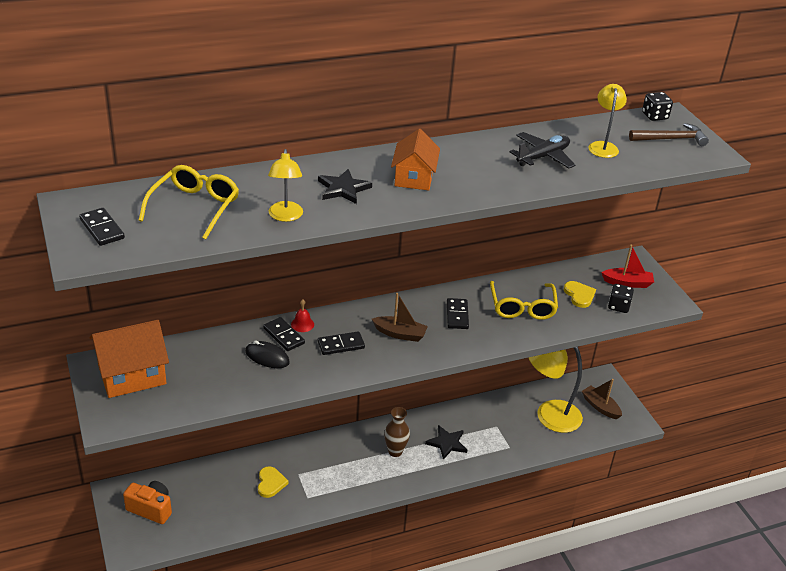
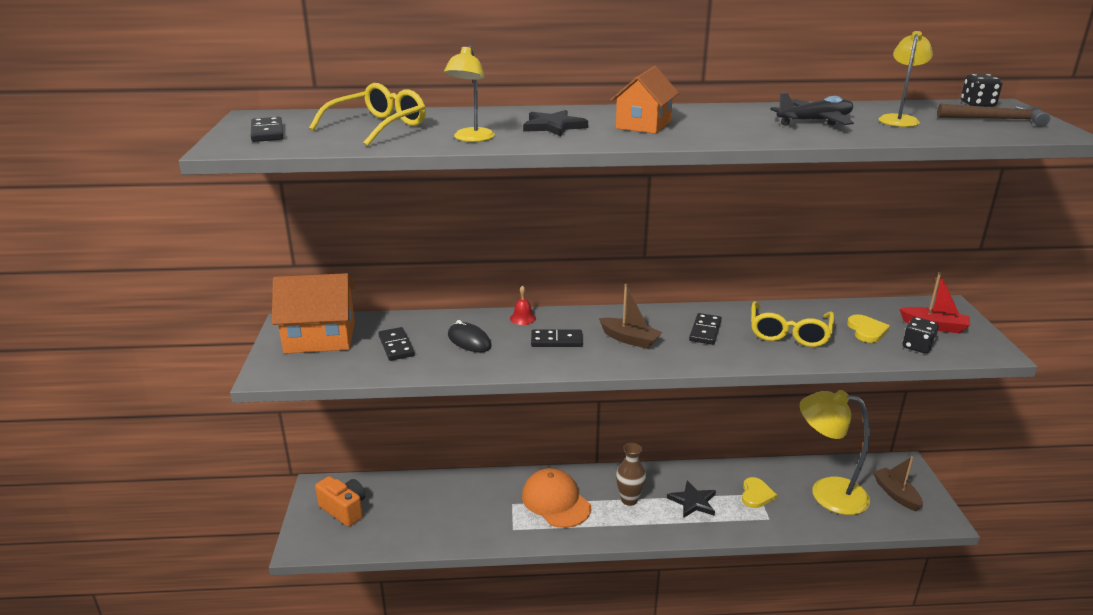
camera: 20 degrees right, 10 degrees down
yellow heart [258,466,289,498] -> yellow heart moved to [742,477,777,508]
black domino [263,317,305,351] -> black domino moved to [378,327,415,361]
none -> orange cap [522,468,591,528]

